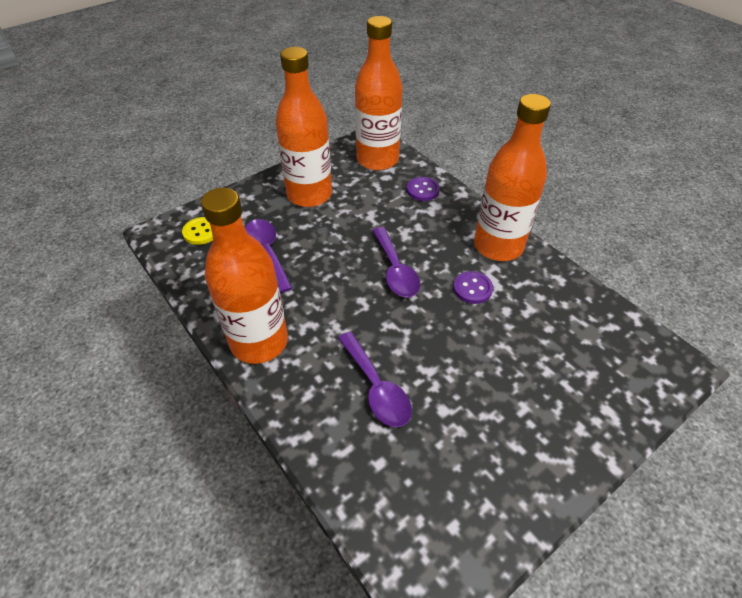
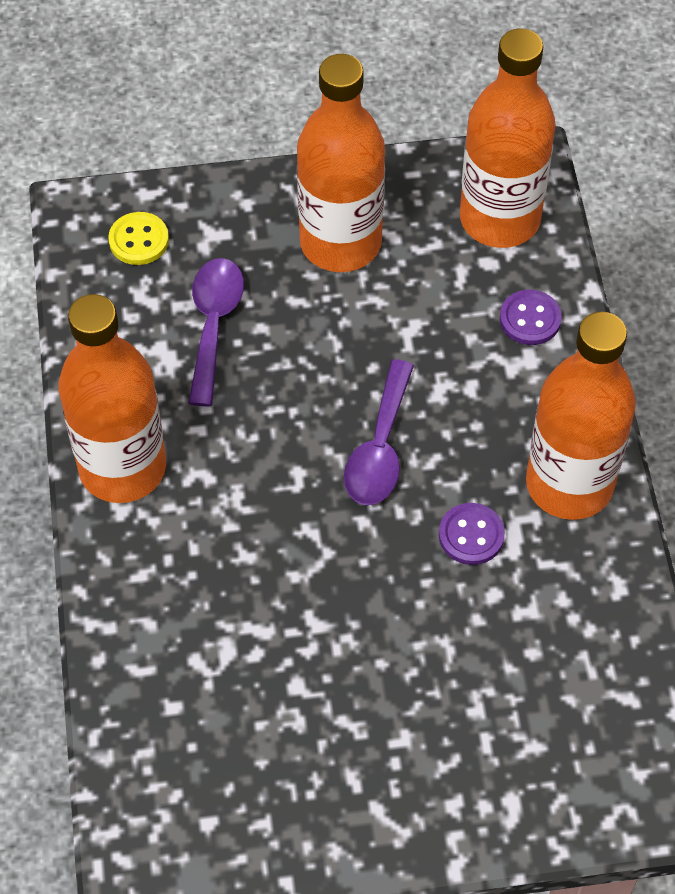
camera: 30 degrees right, 10 degrees up
purple spoon [338,332,412,427] -> none

